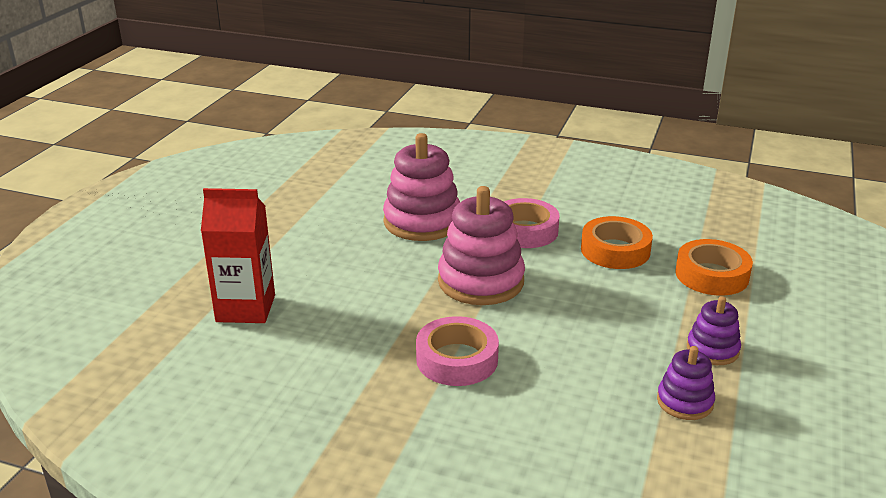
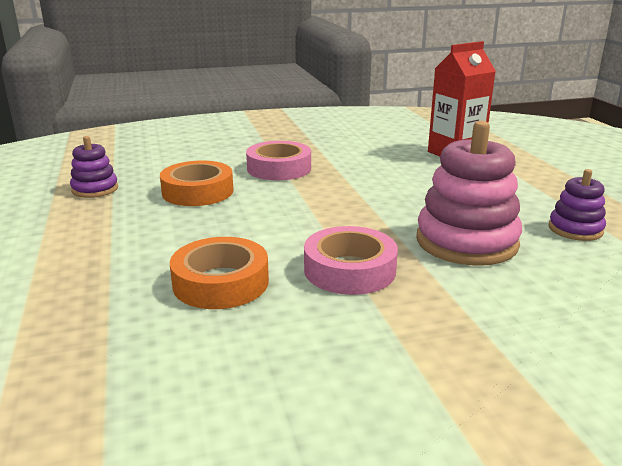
camera: 145 degrees right, 5 degrees down
pink stacking toy [438,186,525,305] -> none
orange tape [676,239,753,296] -> orange tape moved to [160,161,233,206]
purple stacking toy [687,296,741,365] -> purple stacking toy moved to [549,169,606,241]

